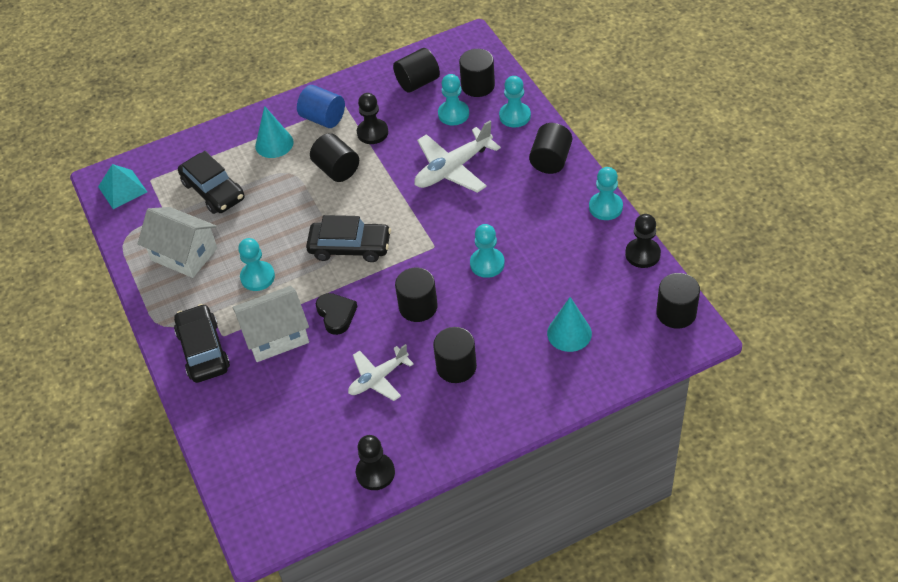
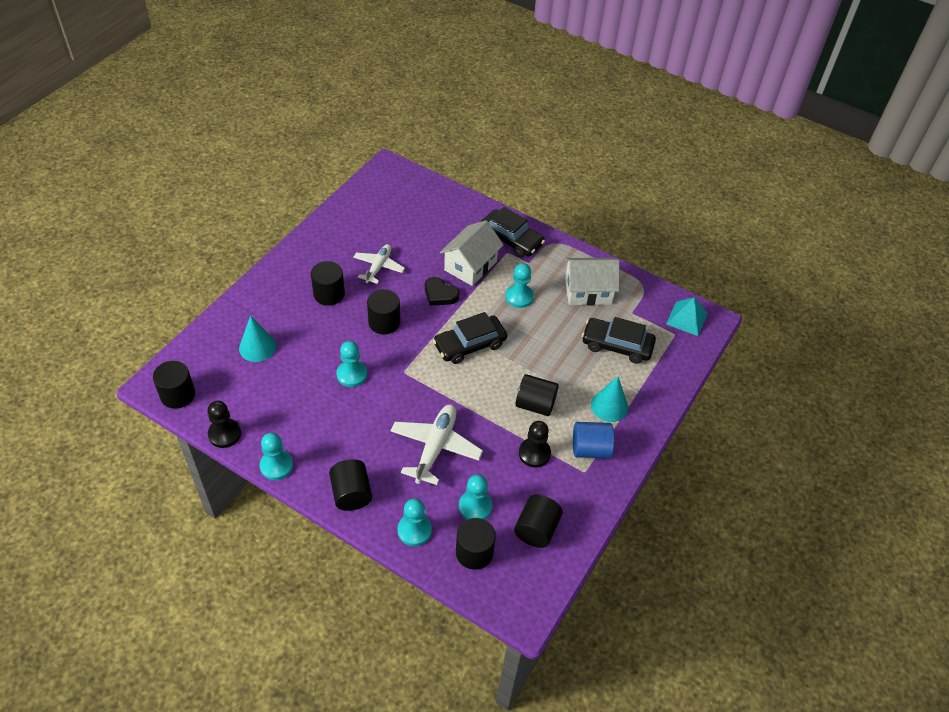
camera: 140 degrees right, 0 degrees up
black pawn [356,435,395,490] -> none

